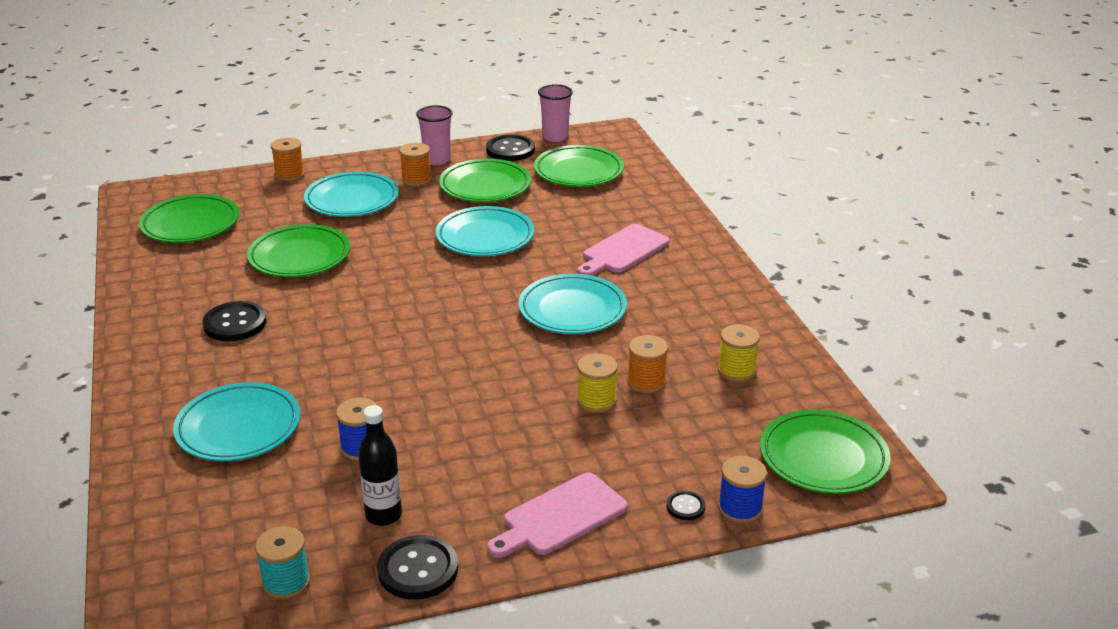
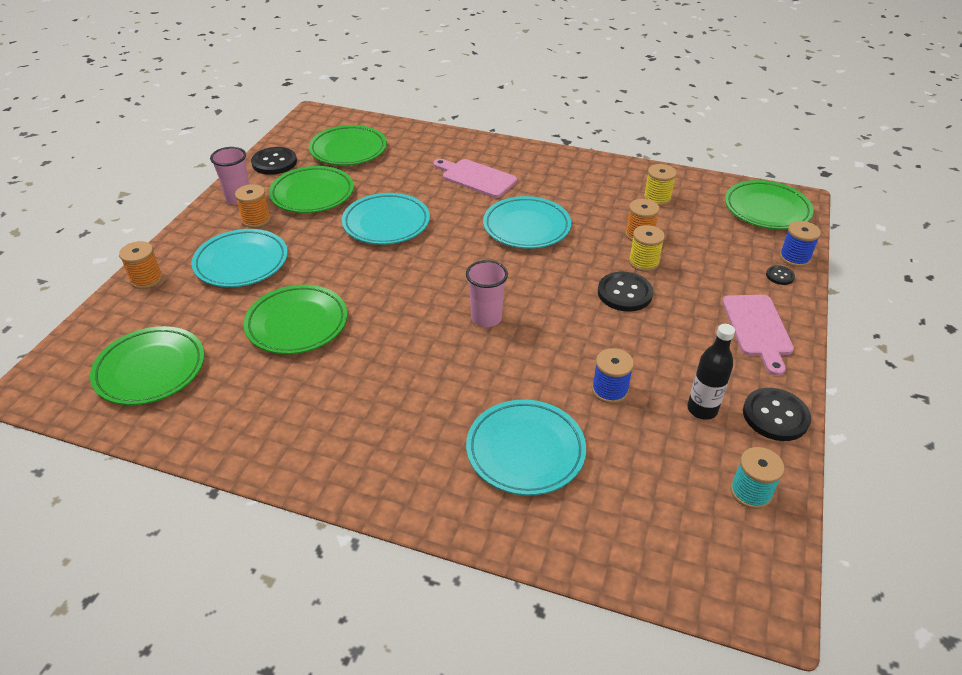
camera: 55 degrees left, 10 degrees up
black button [202,301,267,341] -> black button moved to [598,272,653,312]
pink cup [538,84,573,142] -> pink cup moved to [466,260,508,327]
pink cutting board [578,224,670,276] -> pink cutting board turned 135 degrees clockwise [433,159,517,198]

